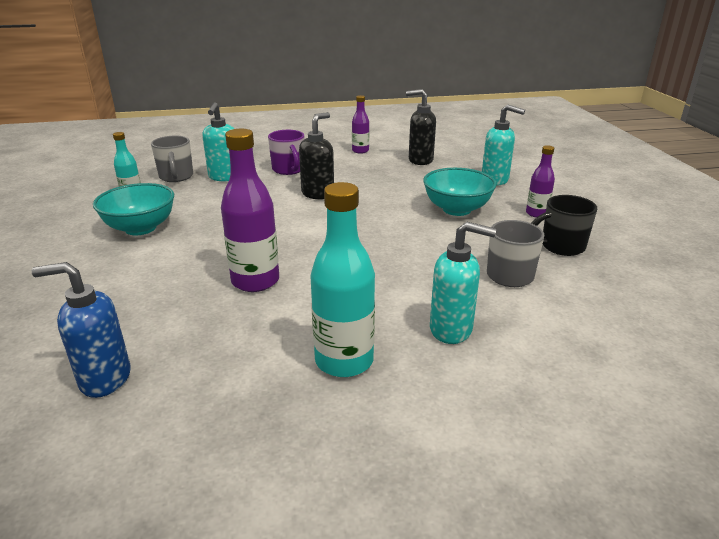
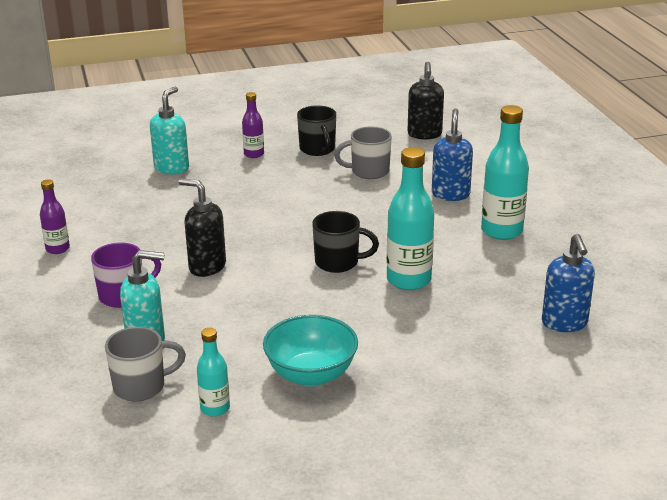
camera: 95 degrees left, 0 degrees up
purple bottle [221,129,279,292] -> turquoise bottle [387,147,434,290]
black soap dispenser [406,89,436,165] -> black soap dispenser moved to [408,62,444,140]
turquoise bowl [423,168,497,216] -> none
turquoise soap dispenser [430,222,496,344] -> blue soap dispenser [432,109,473,201]
none -> black mug [312,211,379,273]

